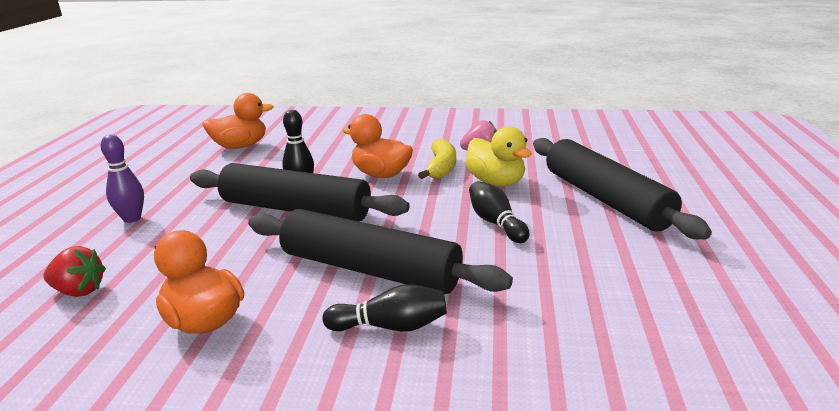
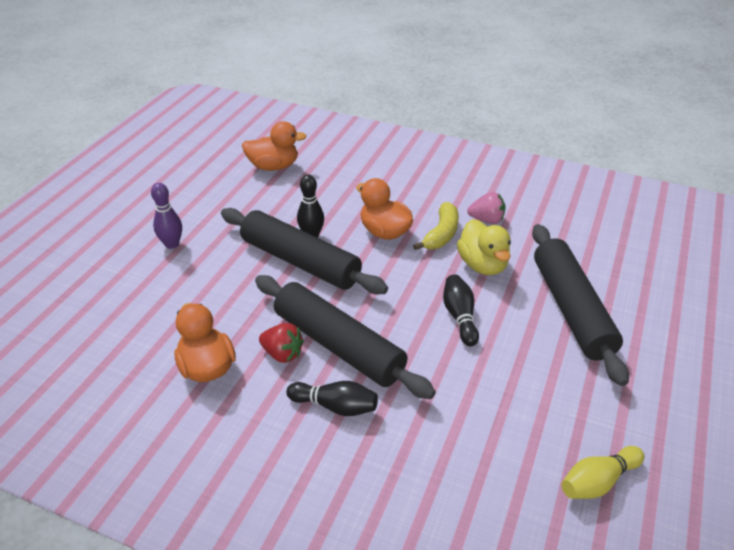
camera: 15 degrees right, 15 degrees up
red strawberry [43,246,106,297] -> red strawberry moved to [259,323,304,363]
none -> yellow bowling pin [561,446,644,499]

